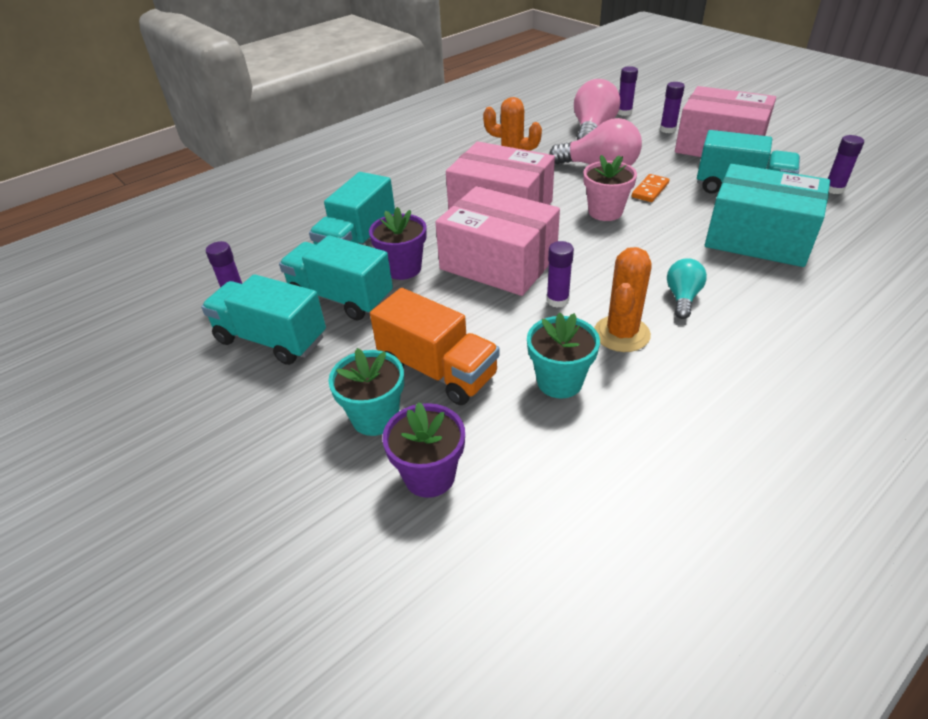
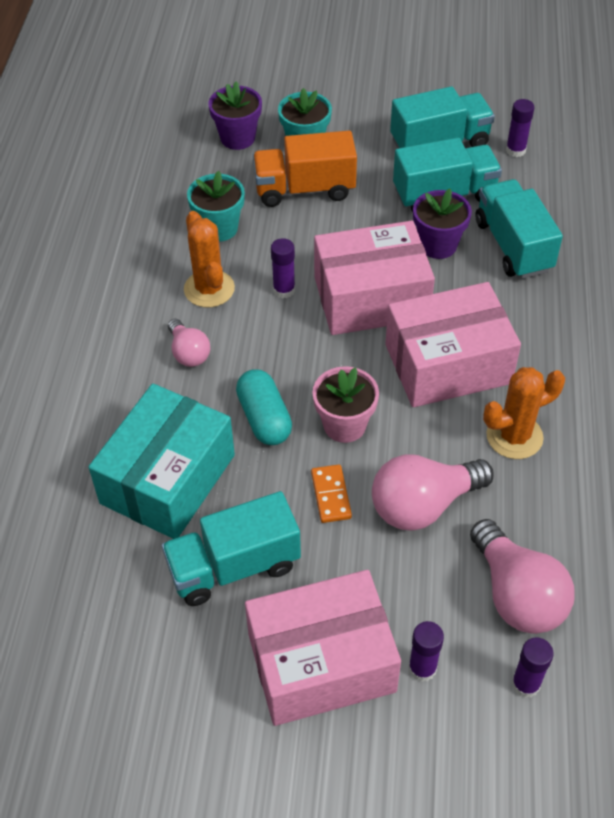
camera: 135 degrees right, 10 degrees up
turquoise light bulb [667,258,707,319] -> pink light bulb [168,319,210,367]
turquoise box [705,164,830,267] -> turquoise box turned 45 degrees counterclockwise [89,384,235,539]
purple glue stick [828,135,864,194] -> none
none -> turquoise capsule [236,369,292,445]

